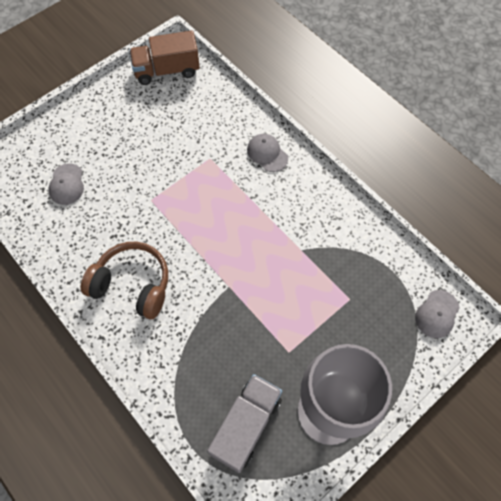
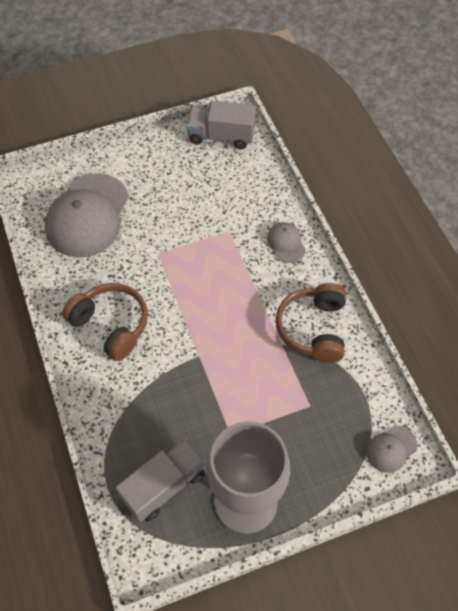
camera: 20 degrees right, 5 degrees down
grey cap [48,163,84,205] -> grey cap [45,173,129,257], size x2.22
brown truck [129,30,200,85] -> grey truck [186,101,256,149]
none -> brown headphones [276,283,346,363]

